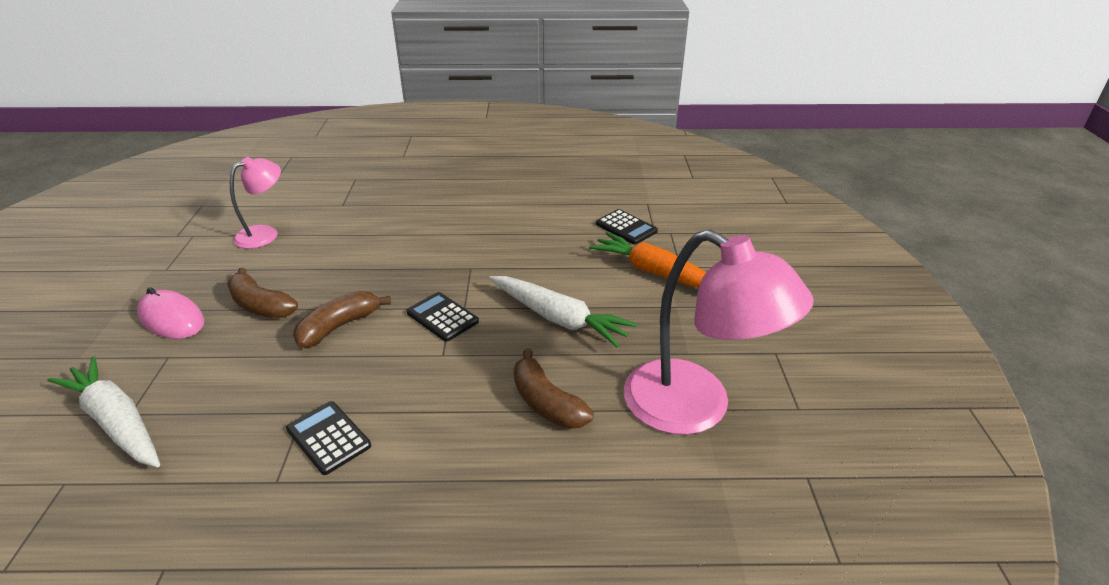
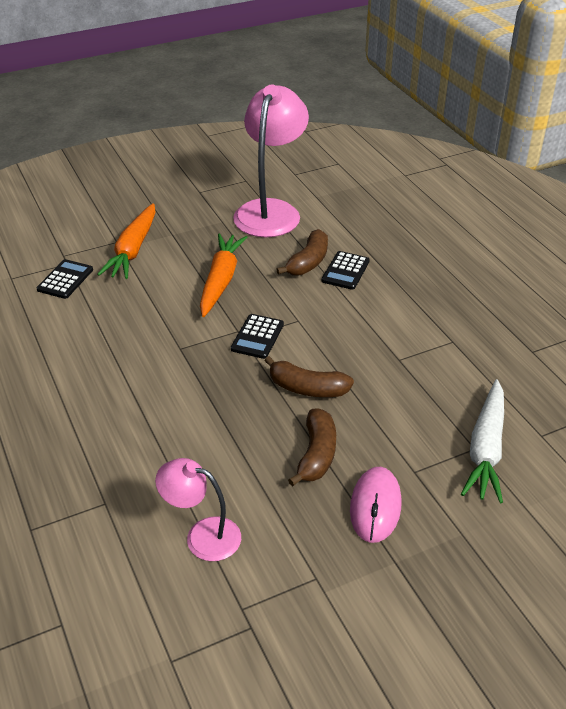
camera: 115 degrees left, 5 degrees up
black calculator [286,401,371,475] -> black calculator moved to [322,251,370,290]
white carrot [489,276,637,347] -> orange carrot [200,233,248,317]

